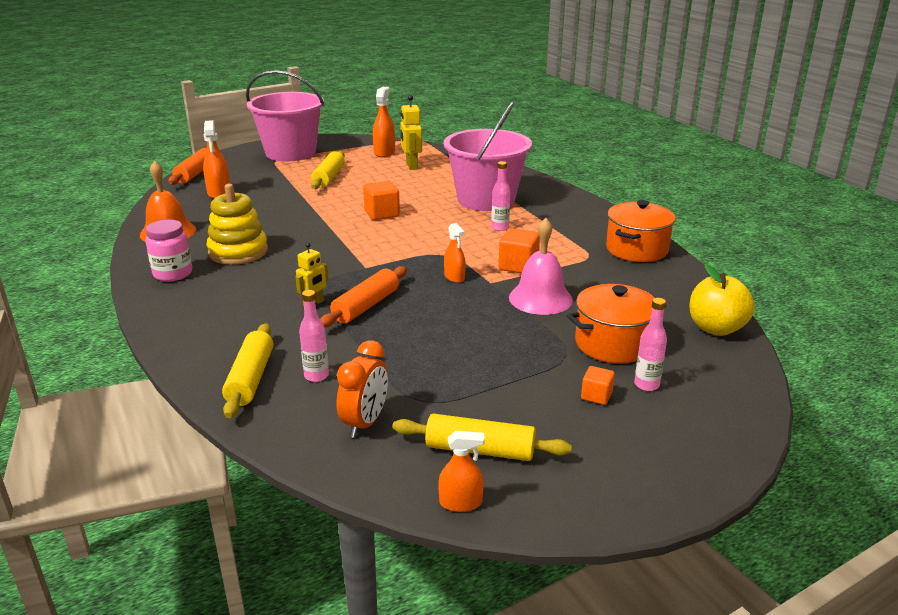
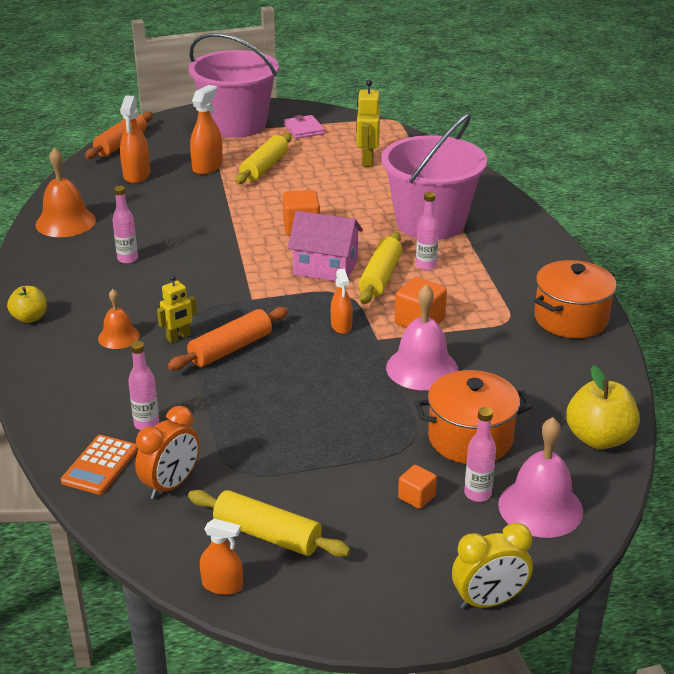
camera: 15 degrees right, 5 degrees up
pink jar [145,220,192,281] -> none
yellow stacking toy [206,184,268,265] -> pink bottle [113,185,138,264]
yellow rolling pin [222,323,273,418] -> yellow rolling pin moved to [359,232,402,304]
orange spray bottle [373,87,395,157] -> orange spray bottle moved to [190,85,223,175]
none -> yellow apple [7,286,47,323]
none -> orange calculator [61,435,138,495]
none -> orange bell [98,289,140,349]
none -> pink wallet [284,115,325,139]
none -> pink house [288,211,363,281]
none -> yellow clock [452,523,533,609]
none -> pink bell [498,417,583,538]

